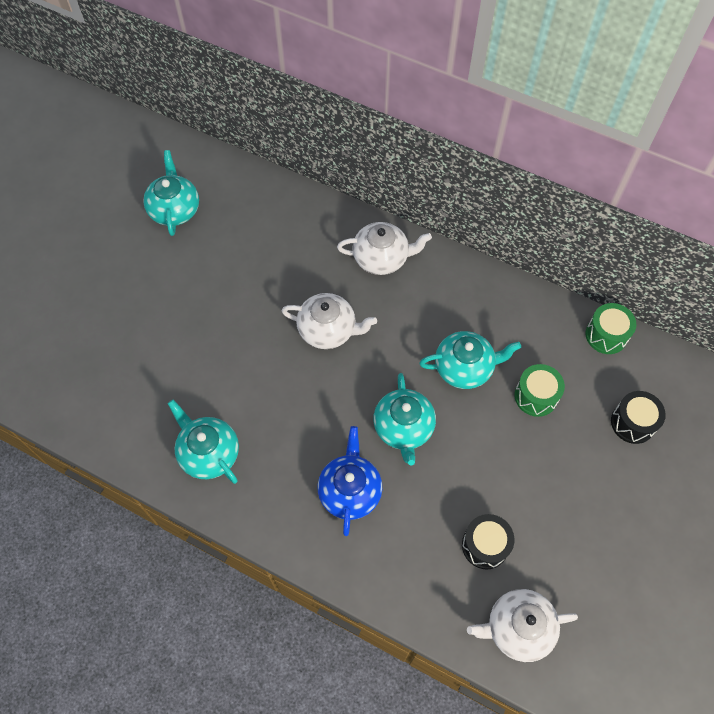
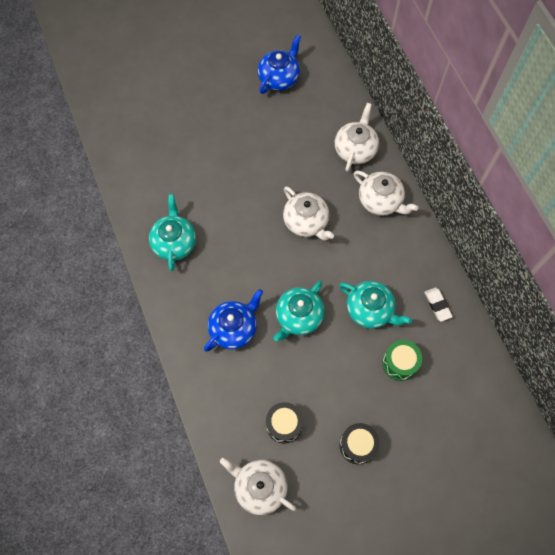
camera: 40 degrees right, 5 degrees up
turquoise teapot [143,150,199,236] -> blue teapot [258,35,301,94]
green drum [585,303,637,354] -> none
black drum [611,391,666,444] -> black drum moved to [340,423,380,464]
none -> white teapot [335,103,379,172]
none -> white eraser [424,287,453,322]

